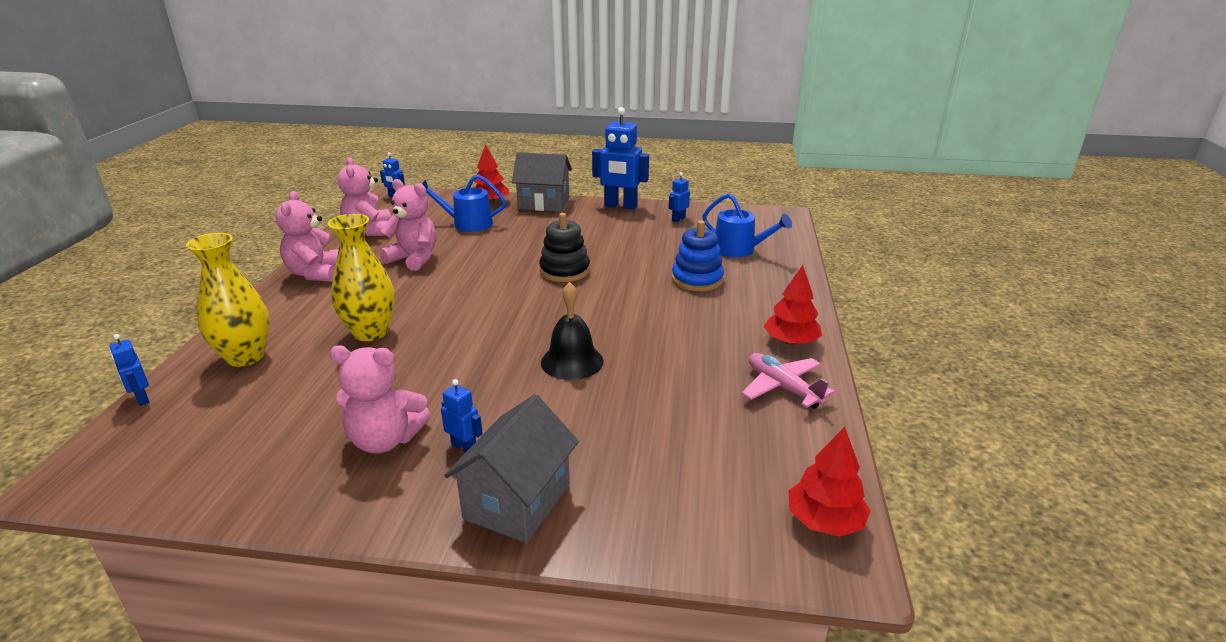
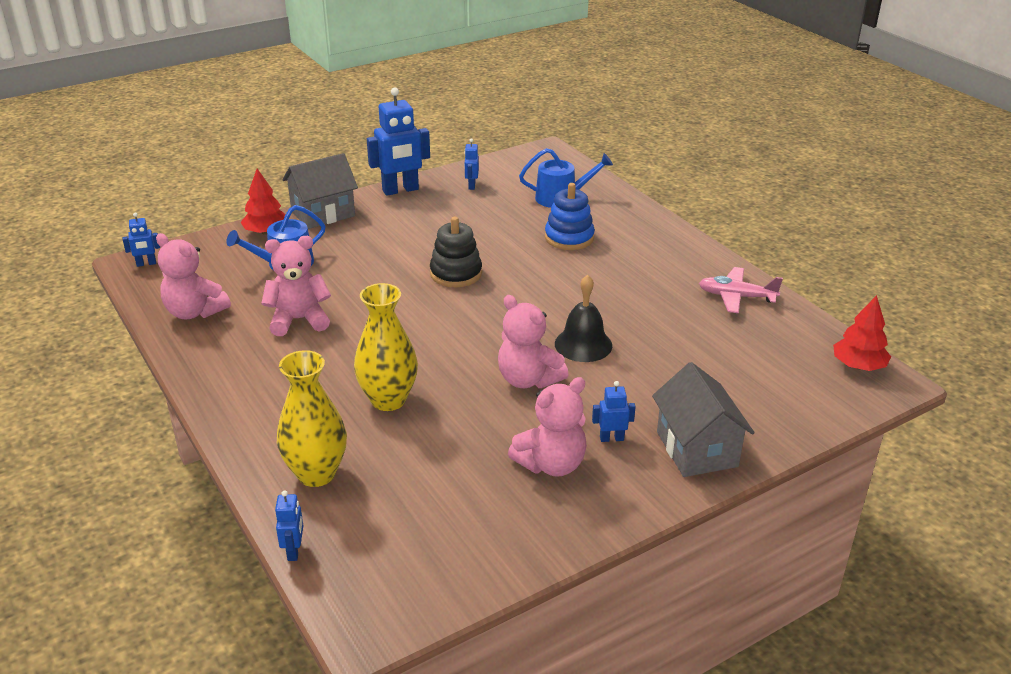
camera: 40 degrees left, 5 degrees up
blue robot [110,334,150,406] -> blue robot turned 105 degrees counterclockwise [275,490,303,561]
pink teddy bear [275,191,339,282] -> pink teddy bear moved to [498,295,569,388]
red tree [764,265,822,345] -> none

